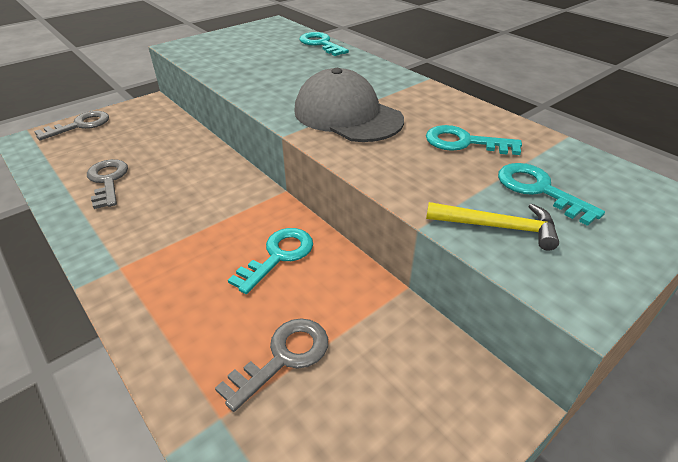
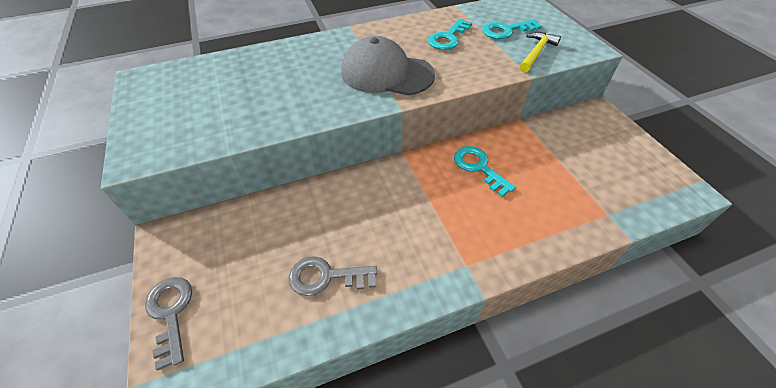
camera: 70 degrees left, 10 degrees up
grey key [215,318,328,412] -> none
grey cap [294,68,404,142] -> grey cap turned 45 degrees clockwise [341,36,435,96]
turquoise key [299,32,349,56] -> none

